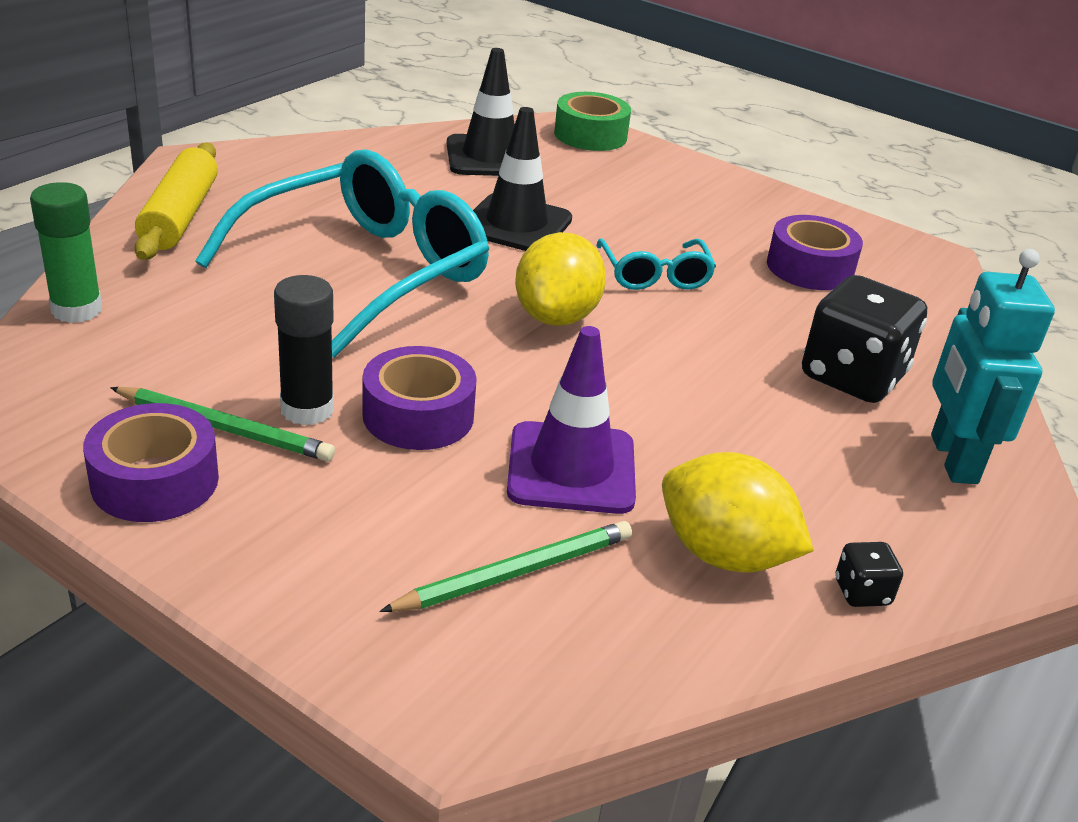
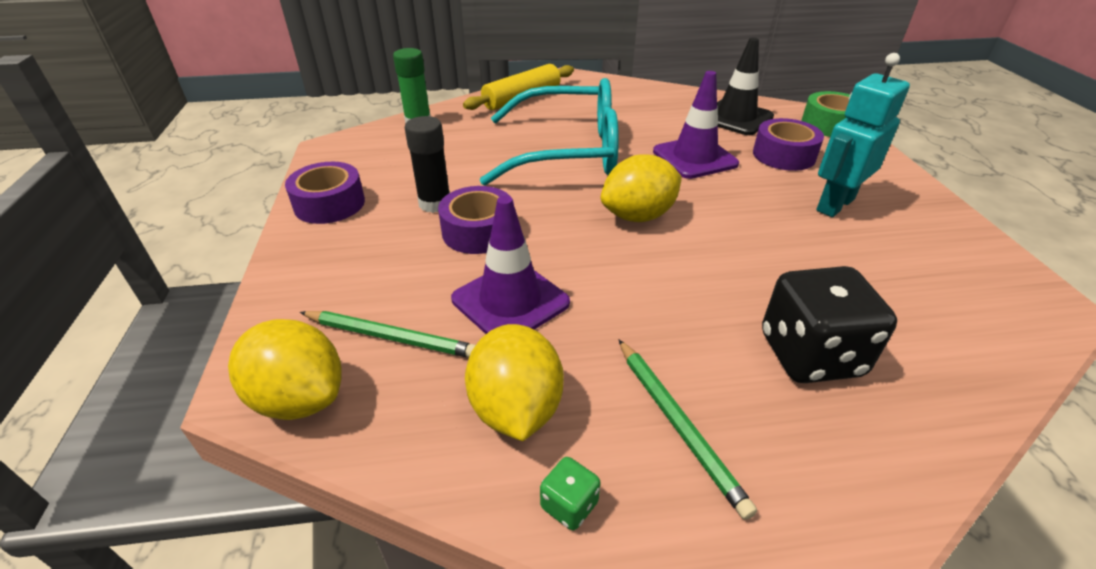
camera: 50 degrees right, 5 degrees up
green pencil [110,387,335,462] -> green pencil moved to [618,339,757,520]
black traffic cone [473,107,572,251] -> purple traffic cone [653,71,739,179]
turquoise glasses [596,239,716,290] -> none
purple tape [767,215,863,290] -> purple tape moved to [753,118,824,171]
black dice [835,542,903,607] -> green dice [540,457,601,530]
turquoise robot [931,249,1055,484] -> turquoise robot moved to [816,53,910,217]
none -> yellow lemon [228,319,342,420]

